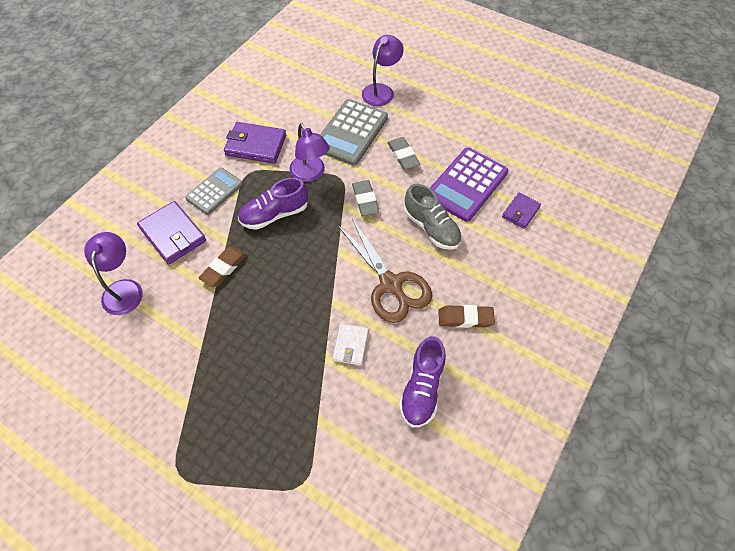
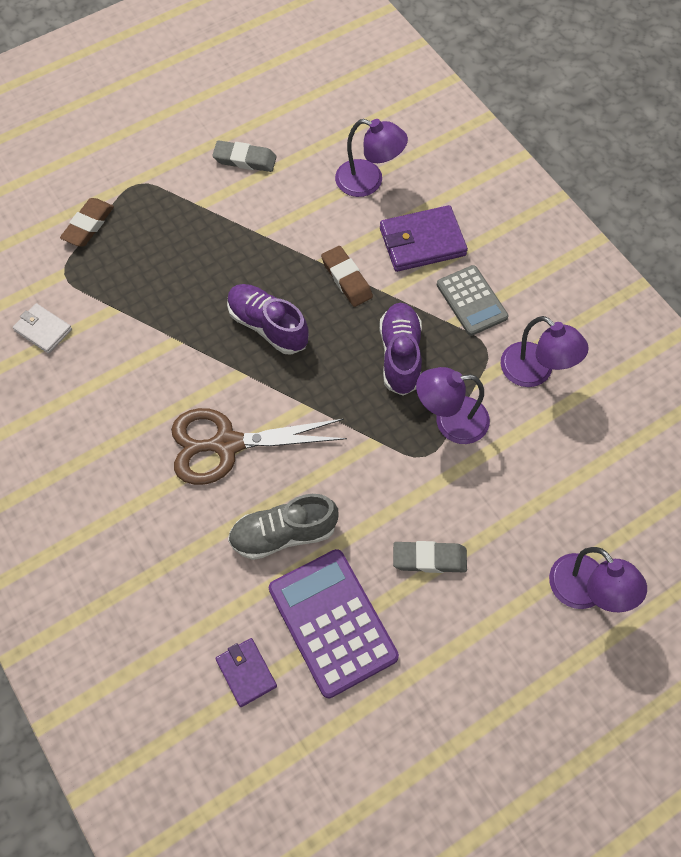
camera: 115 degrees right, 5 degrees up
purple wallet [224,122,286,164] -> purple lamp [501,316,589,387]
grey calculator [320,99,388,166] -> none
white wallet [333,324,369,366] -> white wallet moved to [13,303,72,354]
grey eraser [352,180,379,216] -> grey eraser moved to [212,140,277,172]
purple shoe [399,336,446,427] -> purple shoe moved to [227,284,309,355]
brown eraser [438,305,495,328] -> brown eraser moved to [60,198,114,246]

